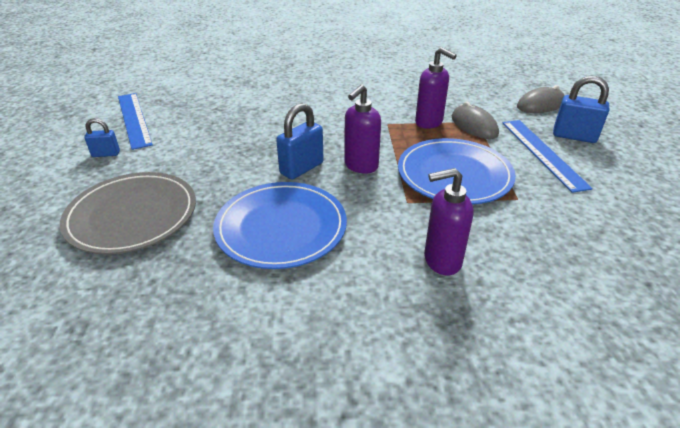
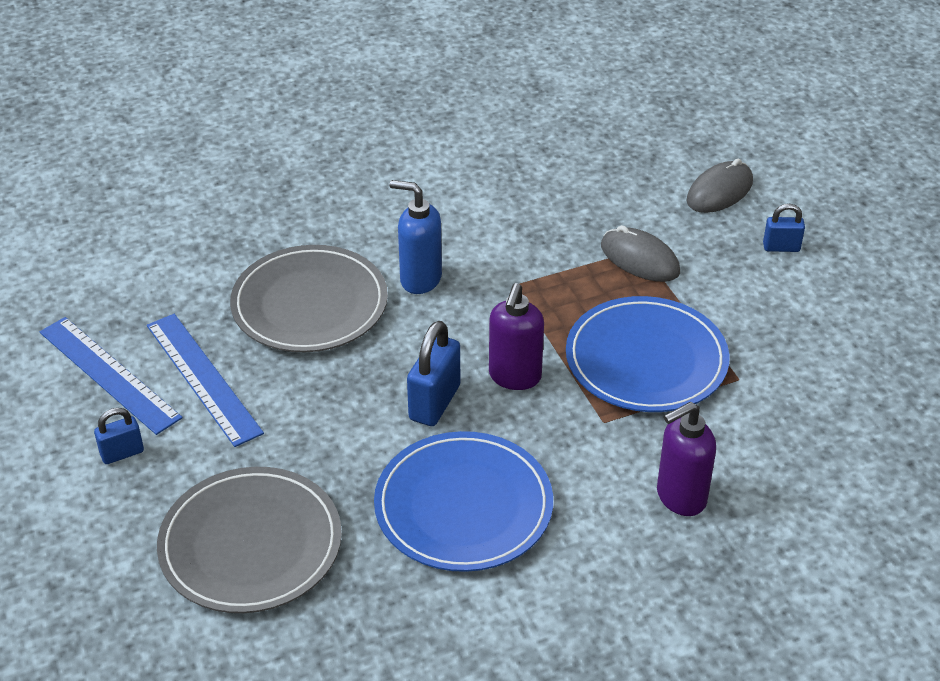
camera: 20 degrees left, 5 degrees up
purple soap dispenser [415,47,457,129] -> none
blue ruler [503,120,593,193] -> blue ruler moved to [147,314,264,447]
blue padlock [553,76,609,143] -> blue padlock [763,204,805,252], size x0.59
none -> grey plate [230,245,388,352]
none -> blue soap dispenser [390,180,442,294]

